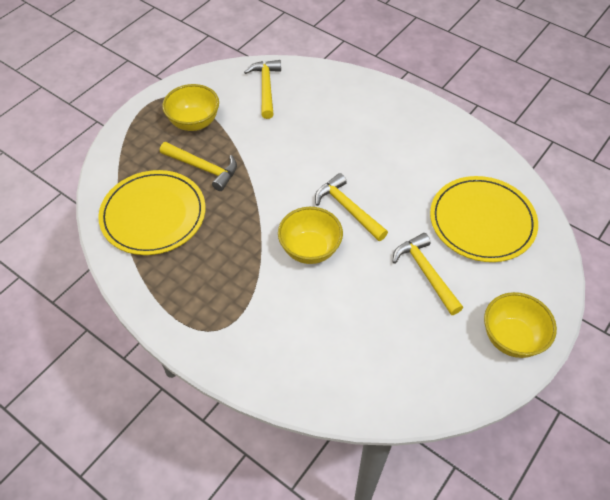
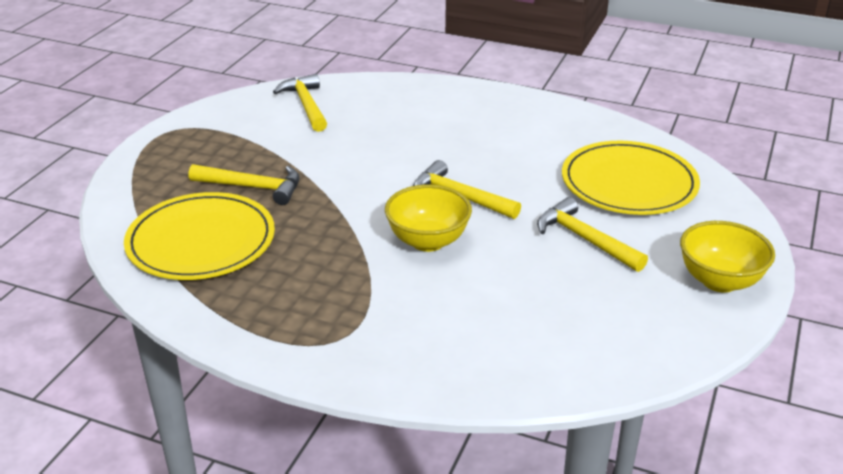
camera: 15 degrees left, 20 degrees down
yellow bowl [162,84,219,131] -> none

